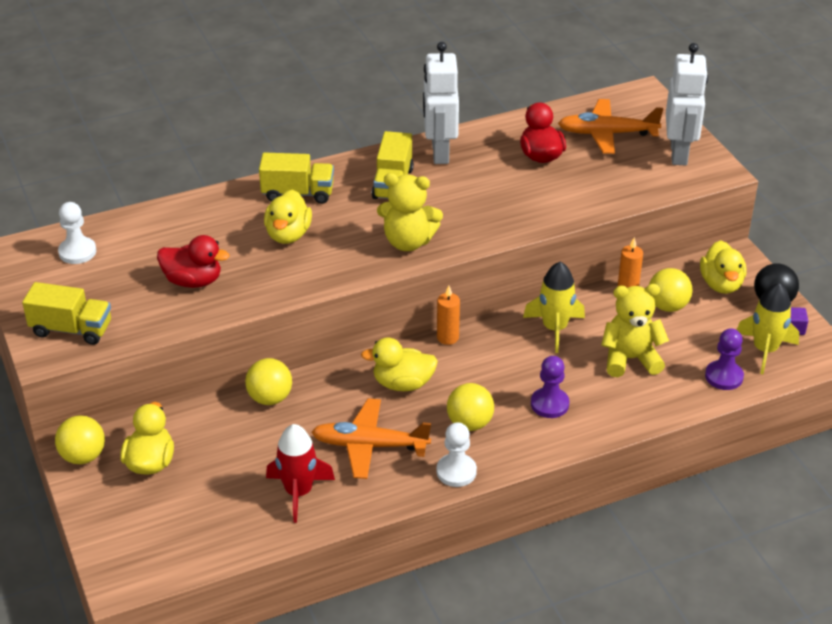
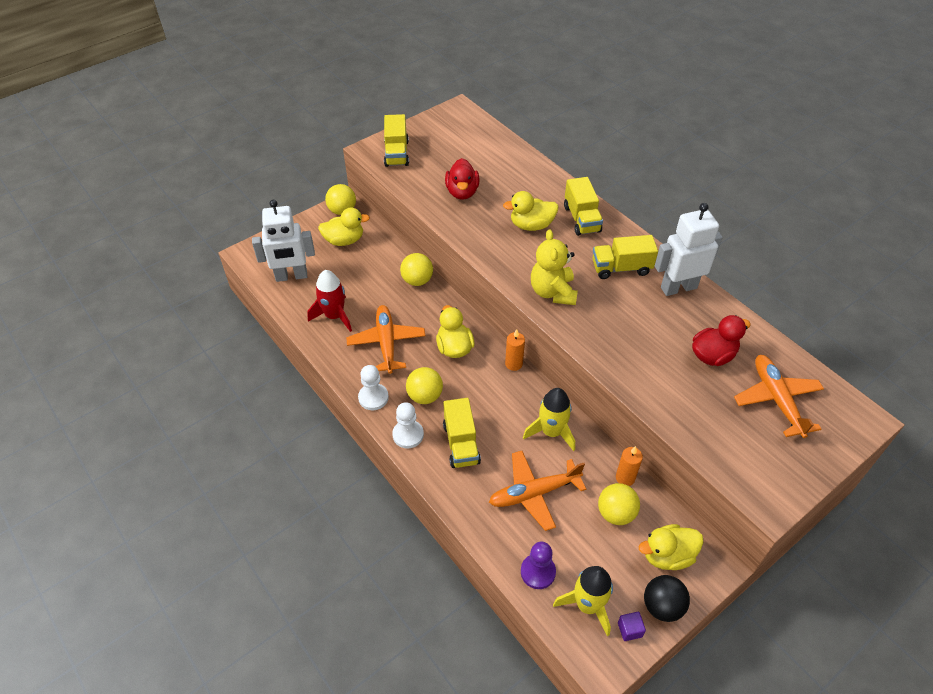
camera: 75 degrees right, 10 degrees up
white pawn [58,202,96,264] -> white pawn moved to [392,402,424,448]
purple pawn [531,356,569,418] -> yellow truck [443,398,481,468]
yellow teddy bear [601,284,669,377] -> orange plane [489,451,586,531]
white robot [666,43,708,165] -> white robot moved to [252,200,315,282]

